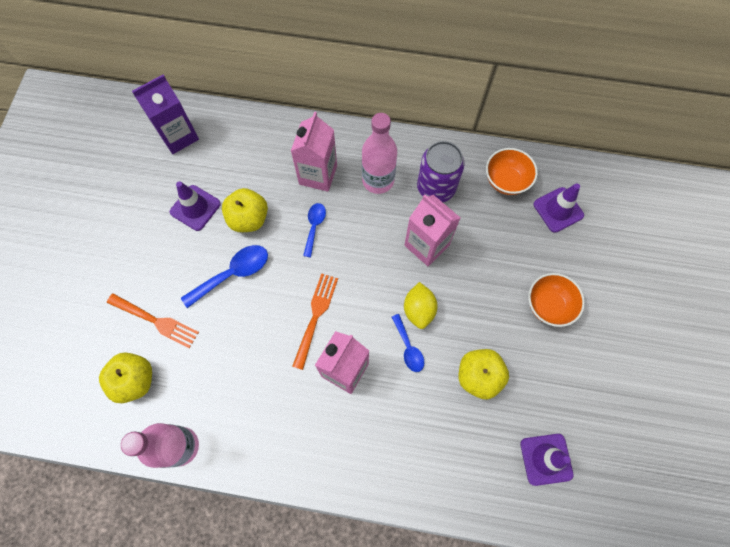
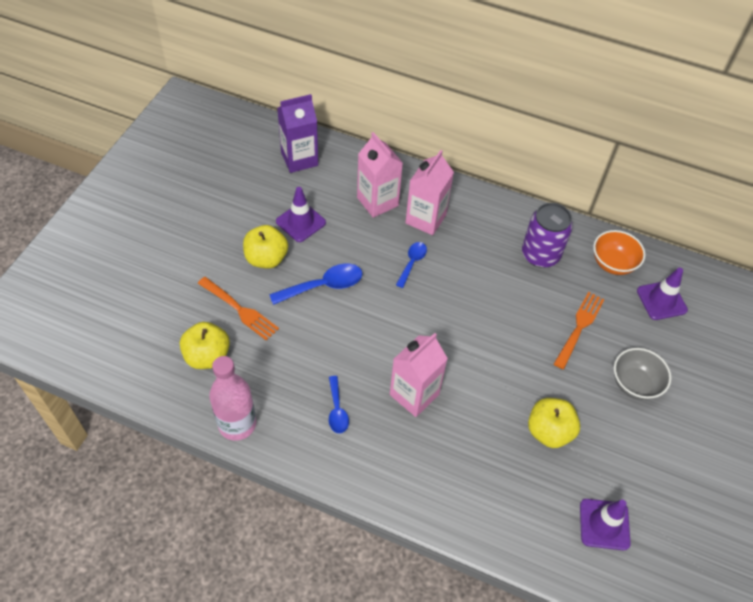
camera: 10 degrees right, 15 degrees down
yellow apple [222,188,268,232] -> yellow apple moved to [243,225,288,269]
orange fork [292,273,338,370] -> orange fork moved to [554,292,605,369]
pink bottle [362,113,397,194] -> none
blue spoon [392,314,424,372] -> blue spoon moved to [329,376,349,433]
pink carton [404,195,460,266] -> pink carton moved to [357,132,403,218]
yellow lemon [404,282,438,329] -> none
orange bowl [528,273,585,327] -> grey bowl [614,348,672,400]

